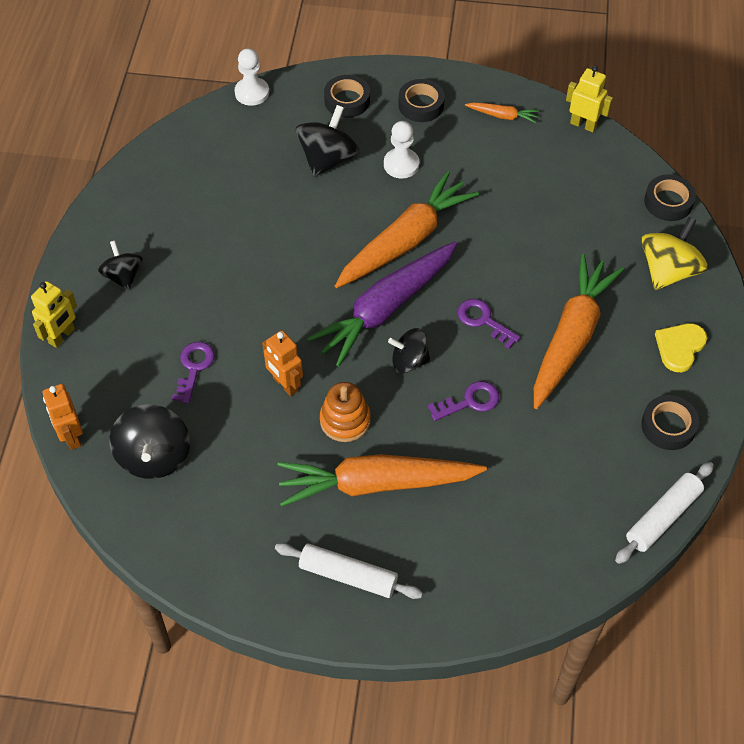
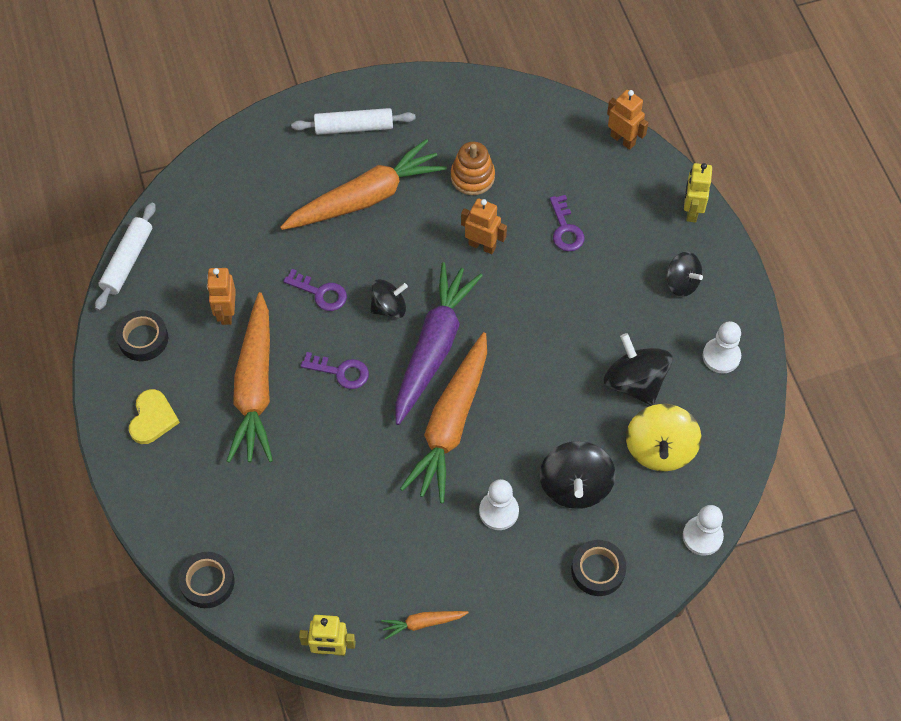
camera: 155 degrees right, 5 degrees up
black spinning top [110,404,190,479] -> black spinning top moved to [604,333,673,405]
orange stacking toy [320,382,371,442] -> orange stacking toy moved to [451,142,495,195]
black tape [398,79,445,122] -> none
purple key [428,381,499,421] -> purple key turned 105 degrees counterclockwise [283,269,347,311]
yellow spinning top [641,217,708,290] -> yellow spinning top moved to [626,404,701,471]
none -> orange robot [207,268,236,325]
none -> white pawn [703,321,741,373]

